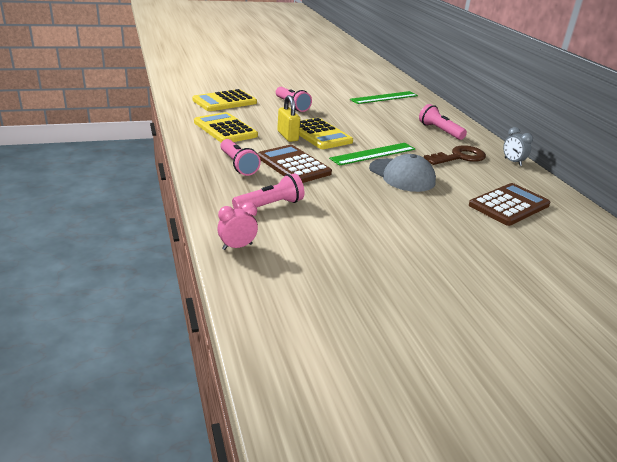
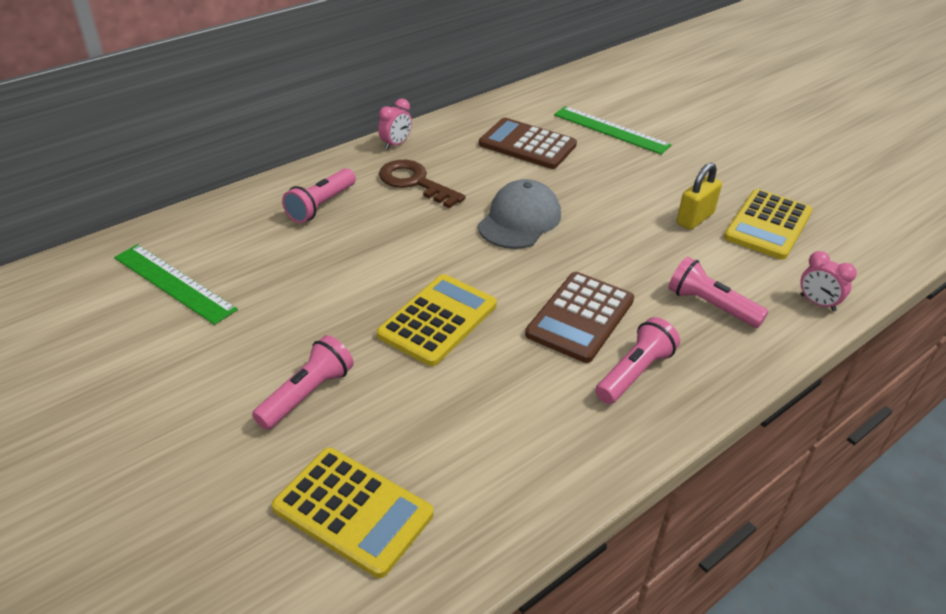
camera: 110 degrees left, 10 degrees up
yellow calculator [194,112,258,142] -> yellow calculator moved to [724,189,812,260]
yellow padlock [277,95,300,142] -> yellow padlock moved to [676,163,722,230]
green ruler [329,143,415,166] -> green ruler moved to [554,106,672,155]
grey clock [503,127,533,166] -> pink clock [378,99,412,150]

